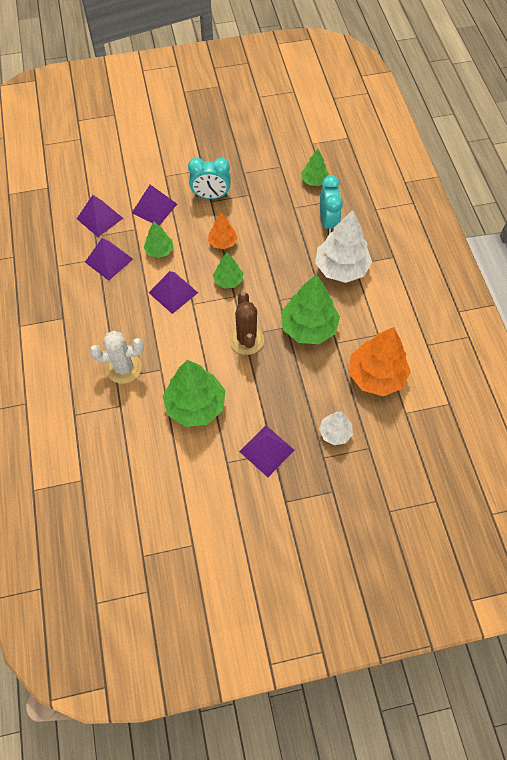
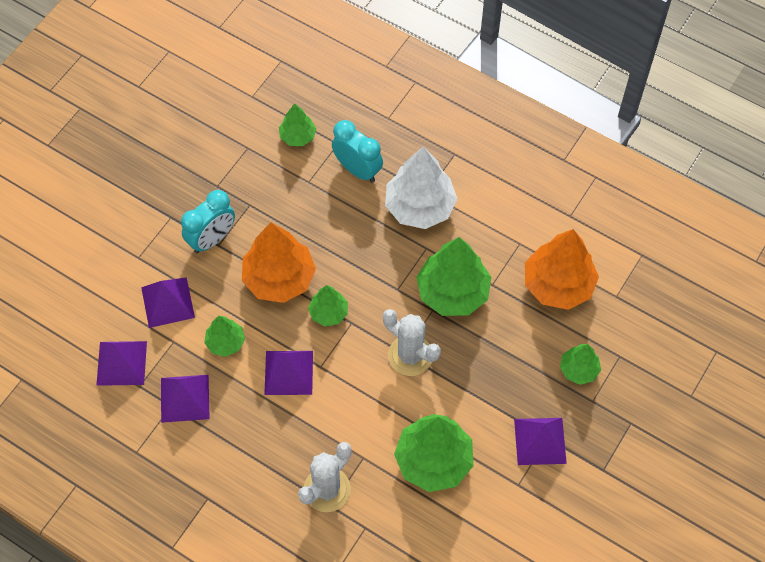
camera: 45 degrees left, 0 degrees up
orange tree [208,213,237,249] -> orange tree [242,222,316,303], size x1.87
brown cactus [229,292,264,355] -> white cactus [383,309,440,376]
white tree [319,412,353,445] -> green tree [560,344,601,385]

